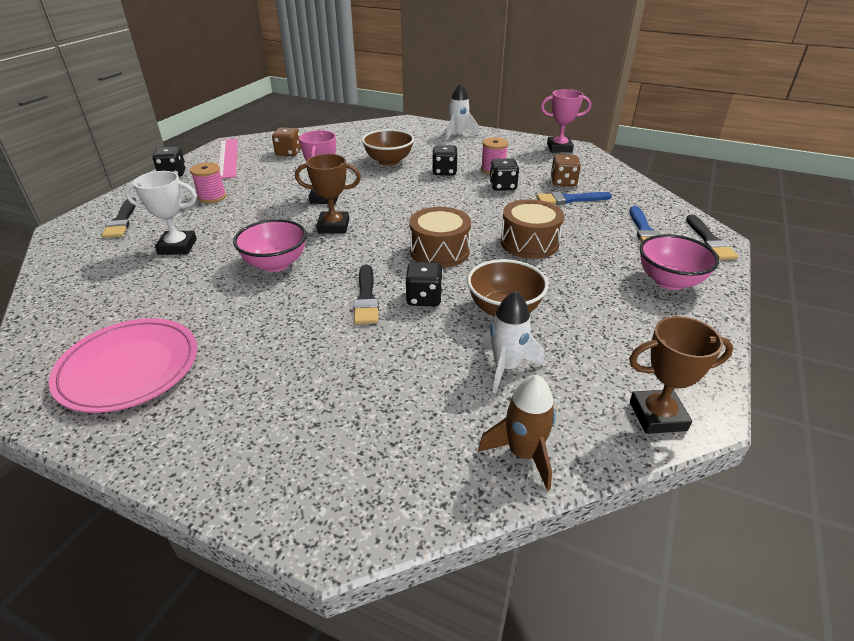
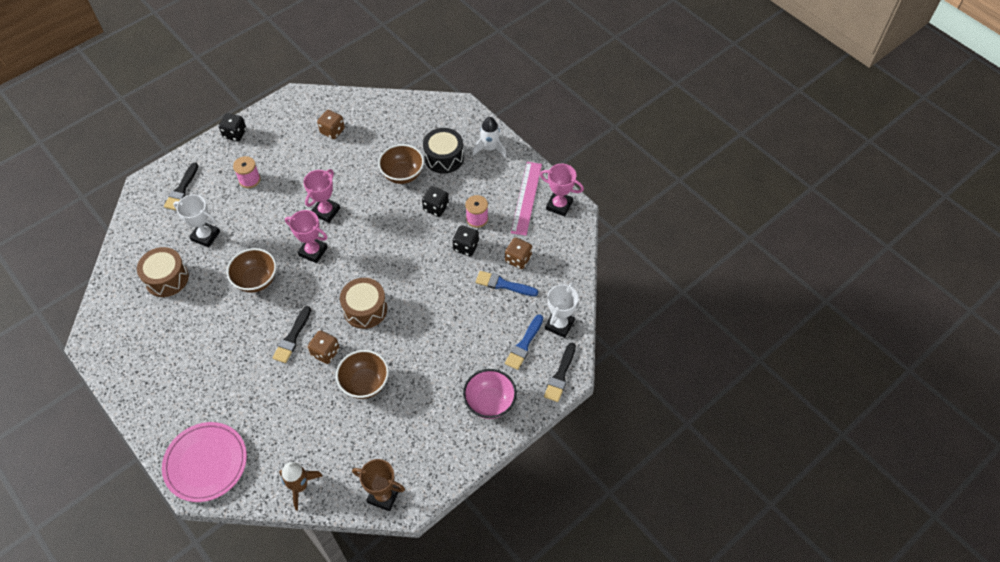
camera: 25 degrees right, 20 degrees up
pink plate [49,318,197,413] -> pink plate moved to [162,422,247,502]
pink ruler [218,139,238,179] -> pink ruler moved to [511,162,542,236]
pink bowl [233,219,307,272] -> brown bowl [227,248,277,293]
brown trophy [295,154,361,233] -> pink trophy [285,210,328,263]
black dice [406,262,443,306] -> brown dice [308,330,340,364]
white rocket [480,291,544,393] -> none
brown drum [500,199,564,259] -> brown drum moved to [137,247,189,297]
none -> black drum [423,128,464,174]
none -> white trophy [545,283,578,338]

